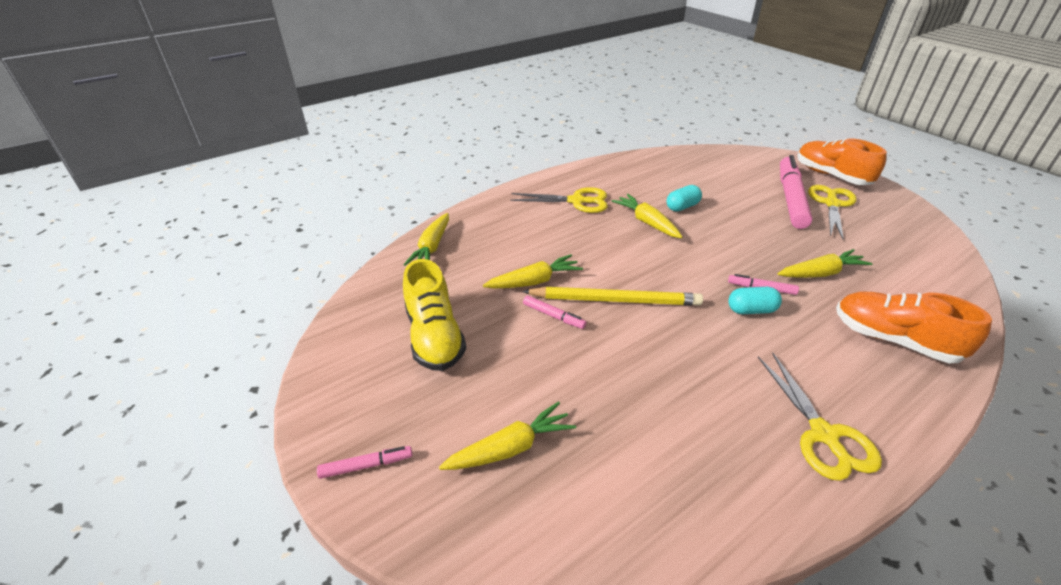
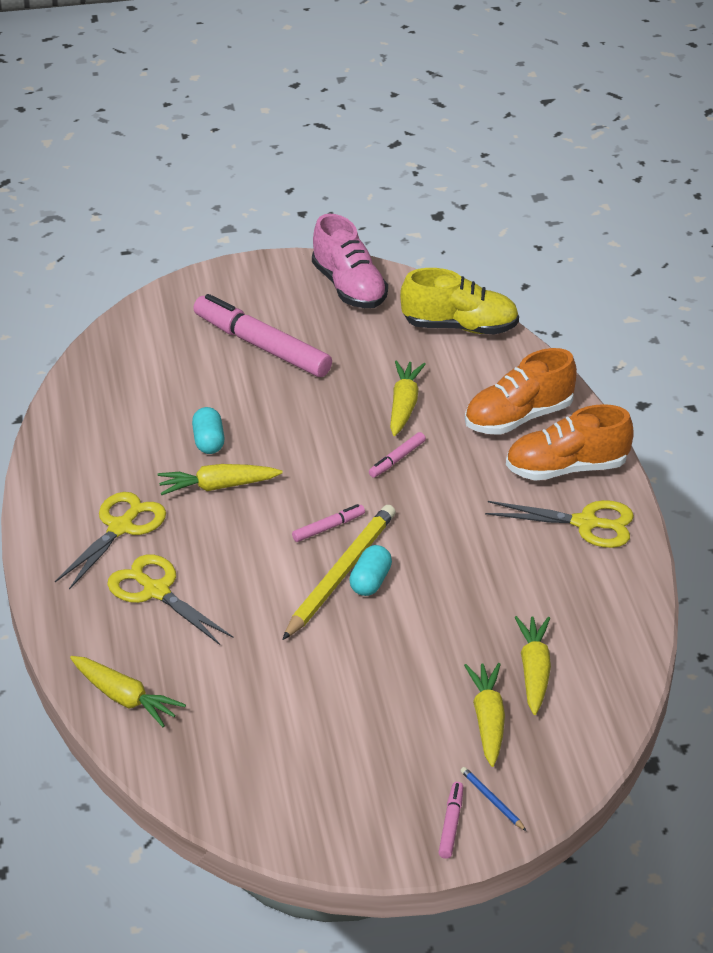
camera: 65 degrees left, 0 degrees up
yellow shoe [403,259,466,371] -> yellow shoe moved to [400,268,519,334]
yellow carrot [483,254,583,288] -> yellow carrot moved to [515,616,551,715]
pink marker [523,295,586,329] -> pink marker moved to [292,504,365,542]
turquoise capsule [728,287,782,314] -> turquoise capsule moved to [349,545,392,596]
orange shoe [797,138,887,185] -> orange shoe moved to [506,404,634,481]
yellow scissors [808,185,857,240] -> yellow scissors moved to [107,554,233,645]
none -> pink shoe [312,213,388,308]
none -> blue pencil [460,767,526,831]

